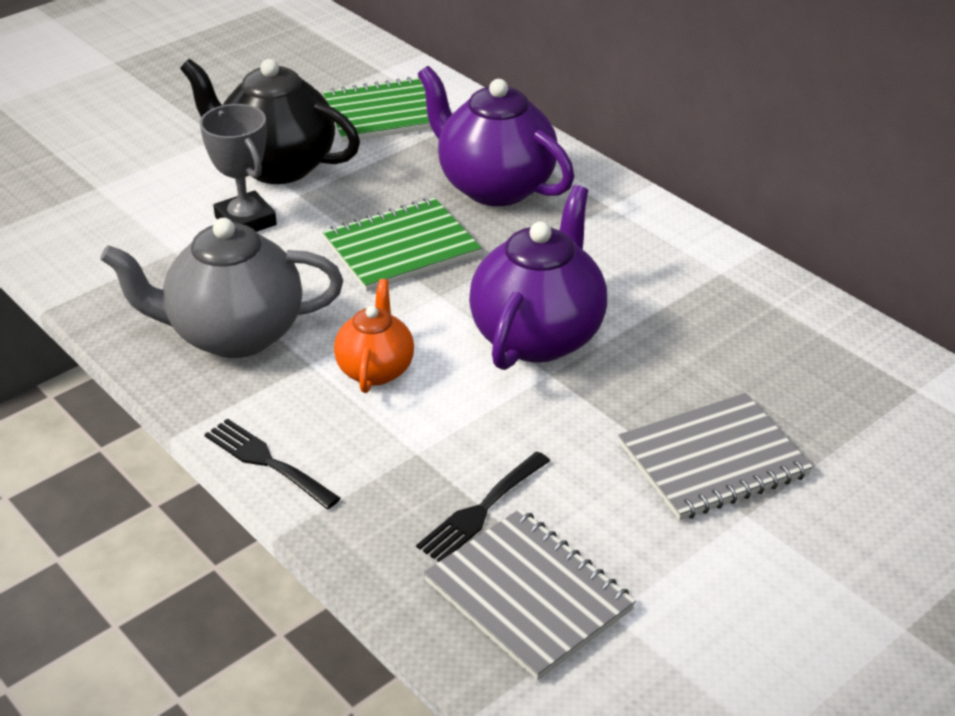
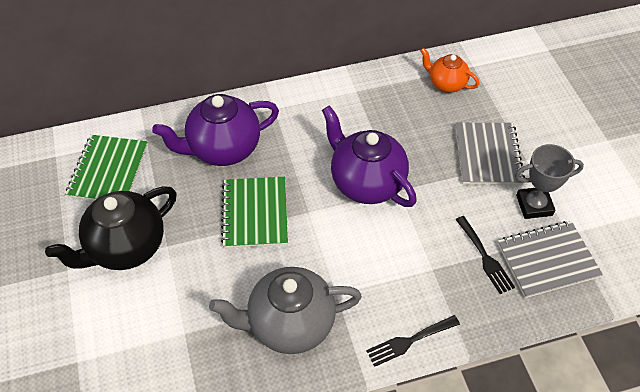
camera: 65 degrees left, 15 degrees up
grey teapot [100,218,343,358] -> grey teapot turned 60 degrees clockwise [209,267,362,354]
grey trophy [200,104,277,232] -> grey trophy moved to [515,144,584,219]
orange teapot [334,279,414,393] -> orange teapot moved to [420,48,480,93]

